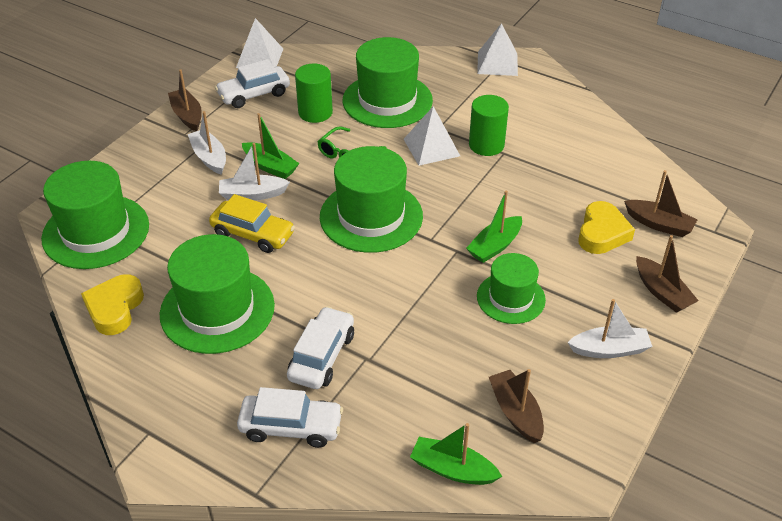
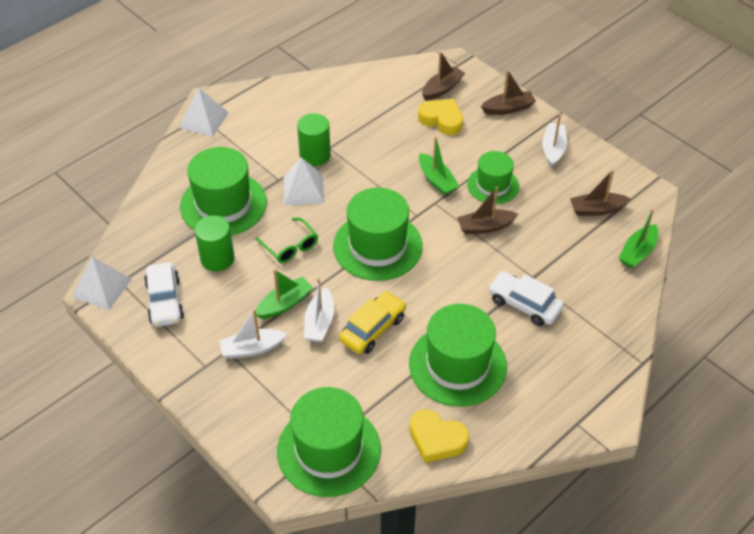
camera: 75 degrees left, 5 degrees up
brown boat [168,69,202,131] -> brown boat moved to [457,187,518,235]
white car [237,387,343,448] -> none

